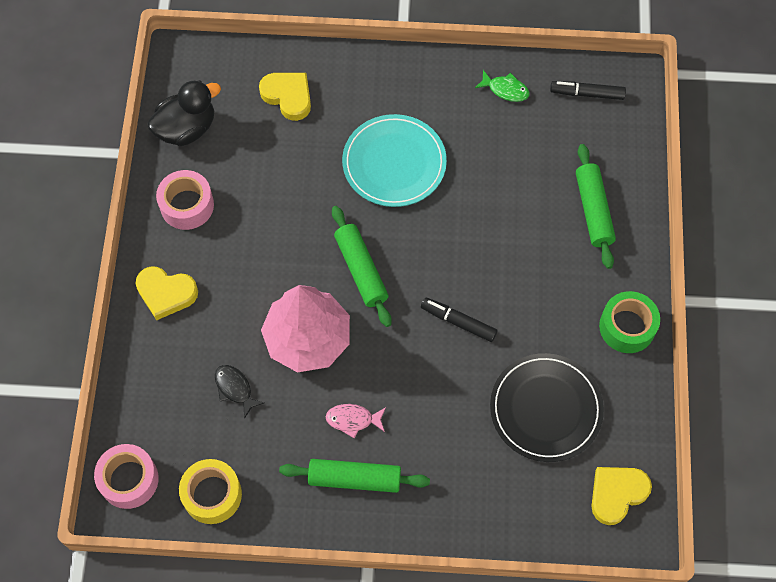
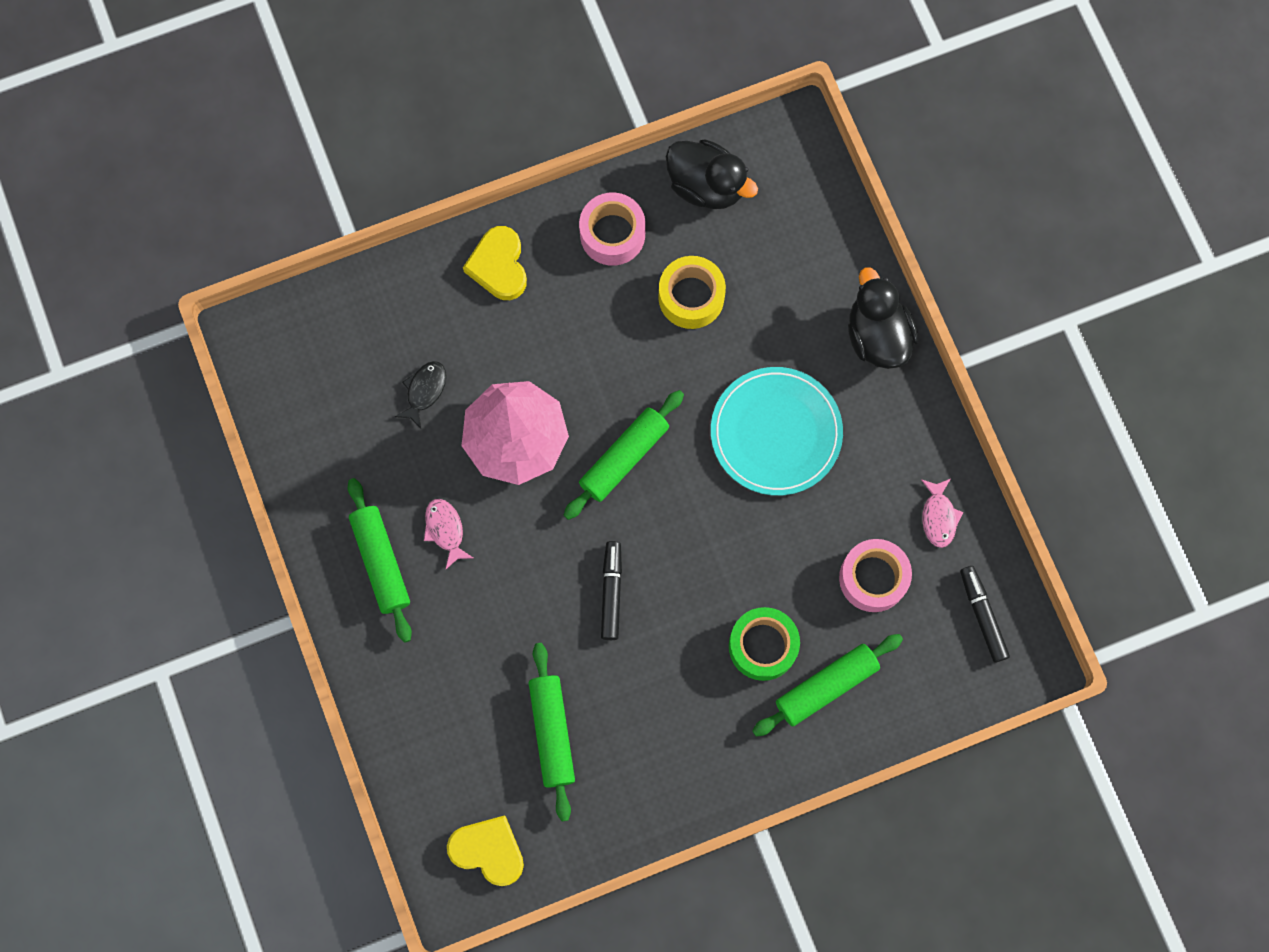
camera: 65 degrees right, 10 degrees up
pink tape [94,444,159,509] -> pink tape moved to [839,539,912,612]
yellow tape [179,459,242,524] -> yellow tape moved to [658,256,726,329]
yellow heart [259,73,311,121] -> none
green fish [475,70,530,102] -> pink fish [921,479,963,548]
black plate [490,353,604,462] -> green rolling pin [529,643,575,821]
green tape [599,291,660,353] -> green tape moved to [729,607,800,681]
none -> black duck [848,267,918,369]

